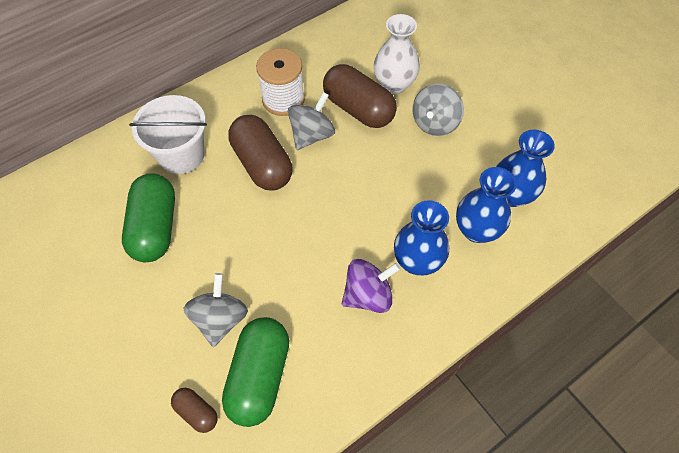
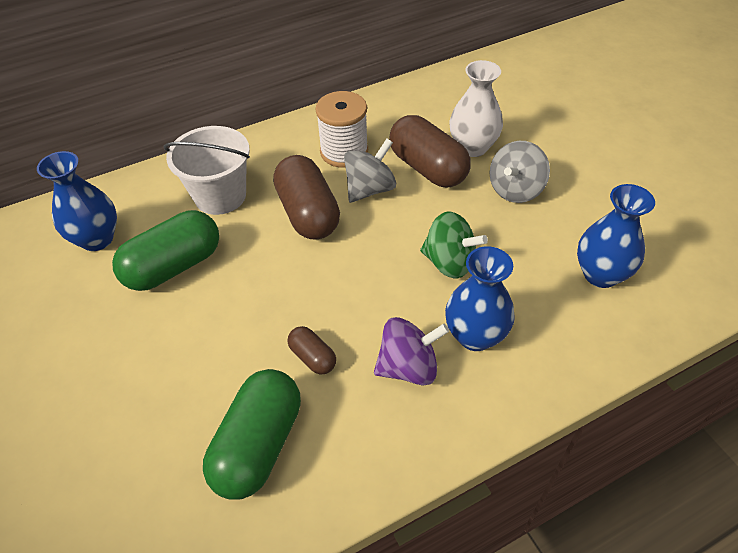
camera: 10 degrees right, 10 degrees down
green capsule [122,173,175,262] -> green capsule turned 45 degrees clockwise [112,210,219,291]
brown capsule [171,388,218,433] -> brown capsule moved to [288,326,336,375]
grey spinning top [184,273,248,347] -> none
blue vase [456,167,517,243] -> blue vase moved to [37,151,117,251]
none -> green spinning top [420,211,488,278]

